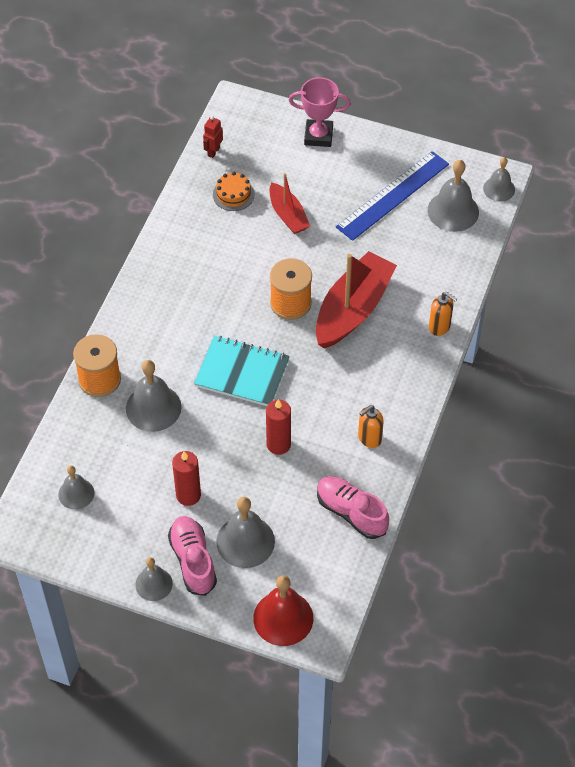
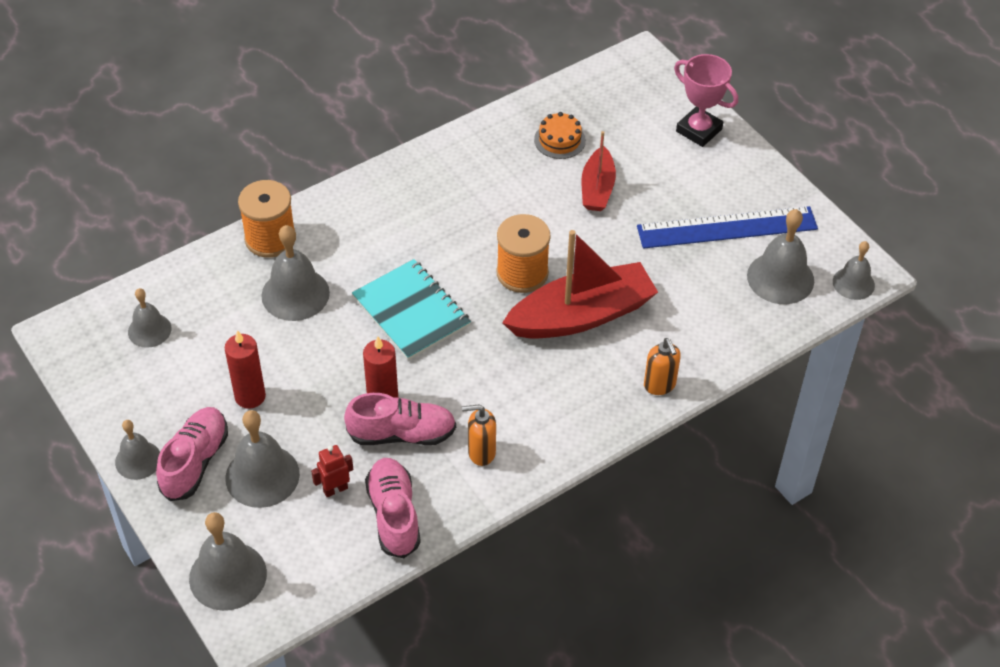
camera: 35 degrees right, 5 degrees down
red robot [203,116,223,158] -> red robot moved to [311,445,353,497]
red bell [253,575,313,646] -> grey bell [189,512,267,611]
none -> pink shoe [344,393,456,445]

